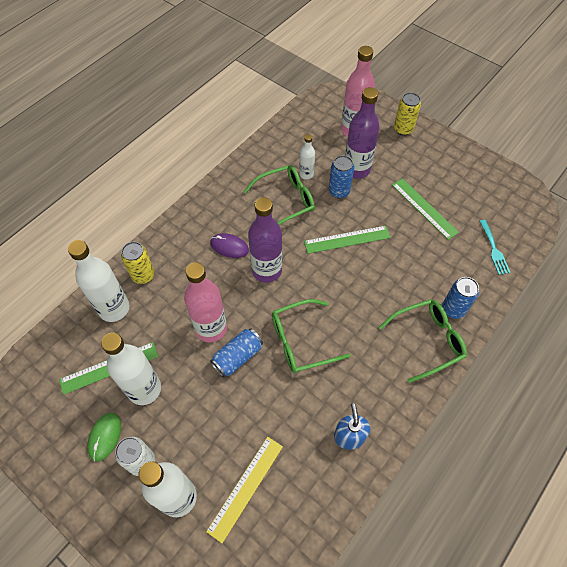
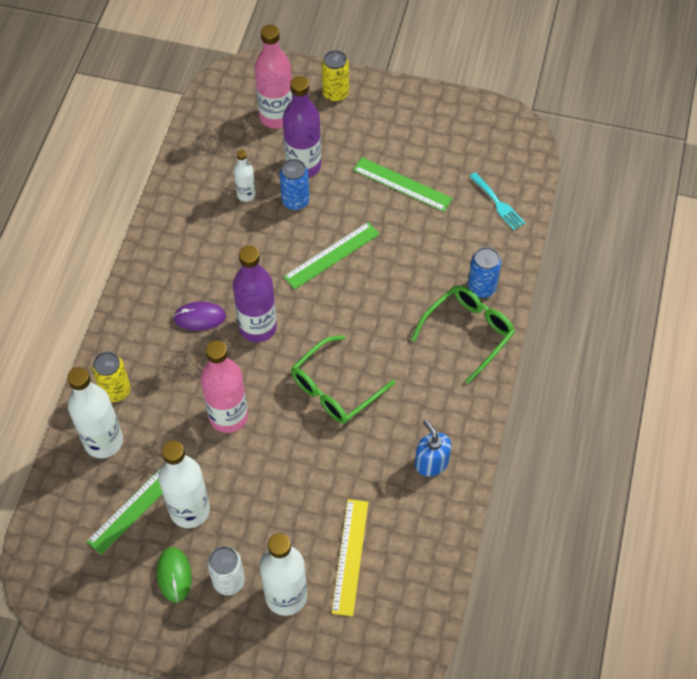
camera: 25 degrees left, 0 degrees up
blue can [210,328,263,378] -> none
green glasses [244,165,315,225] -> none

